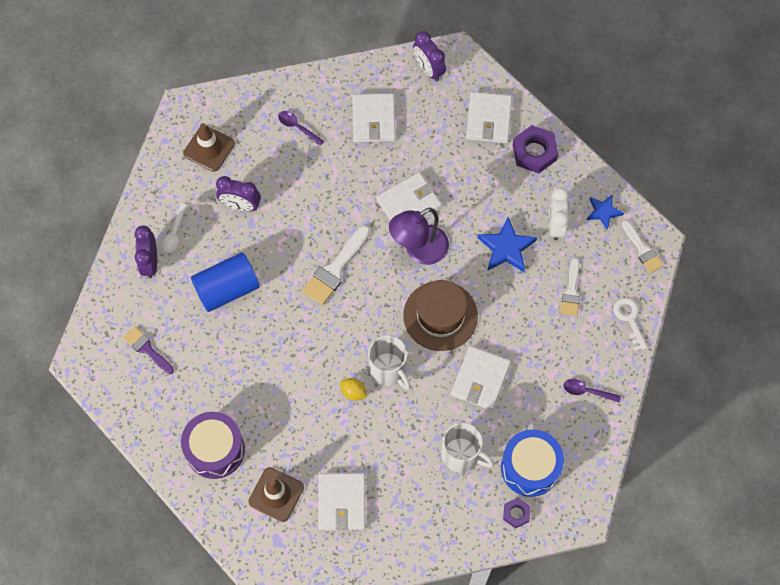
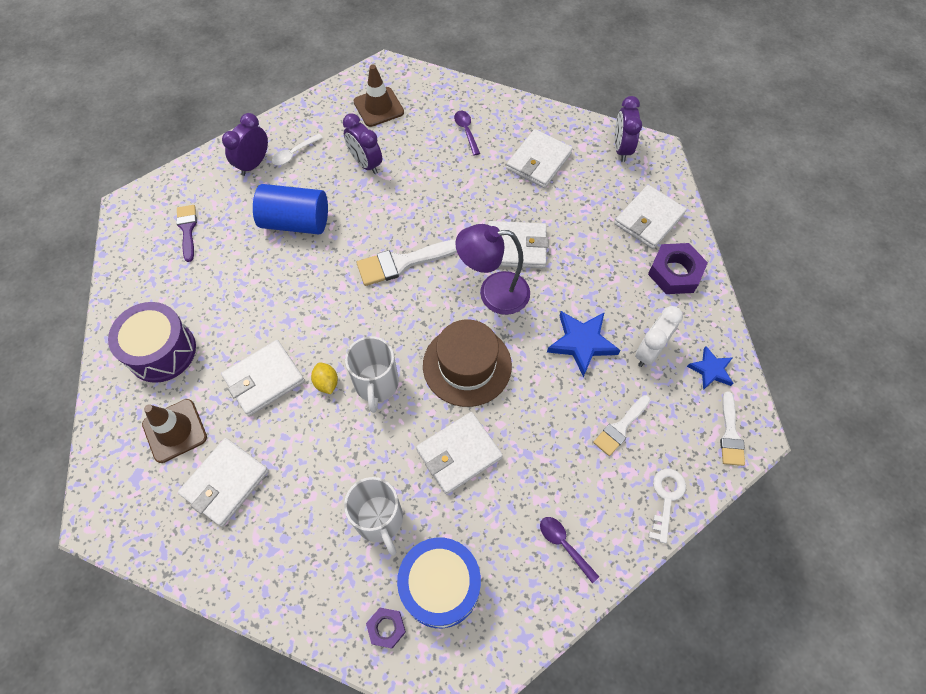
camera: 35 degrees right, 5 degrees down
none -> white wallet [221,340,305,416]

